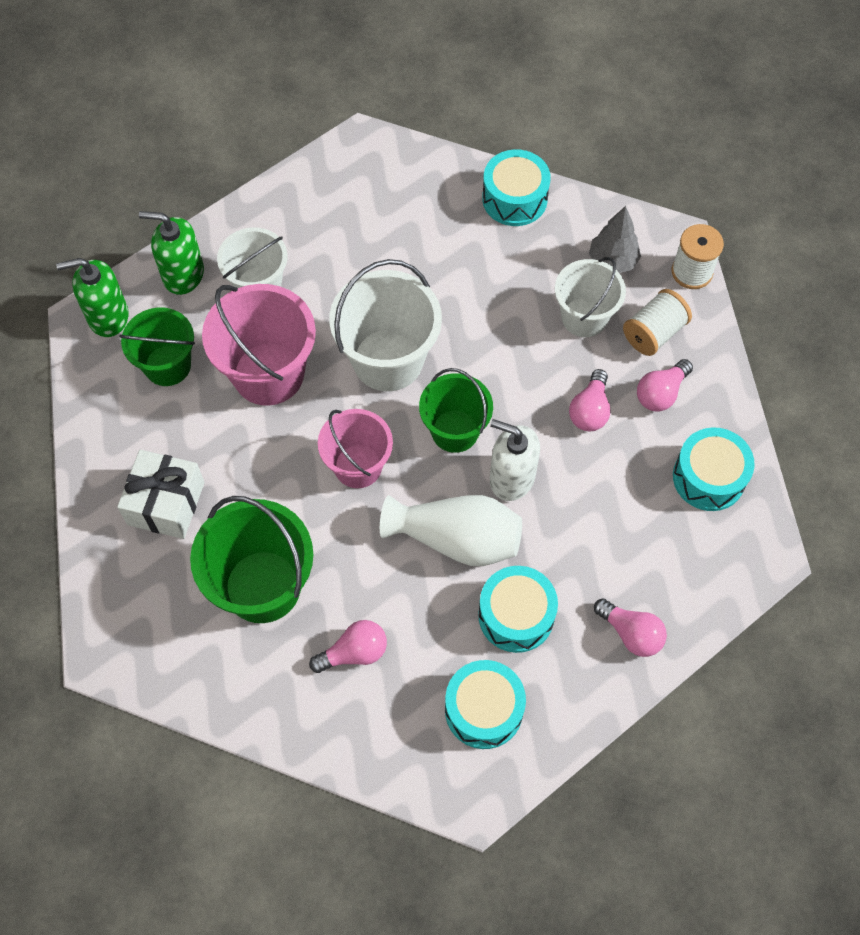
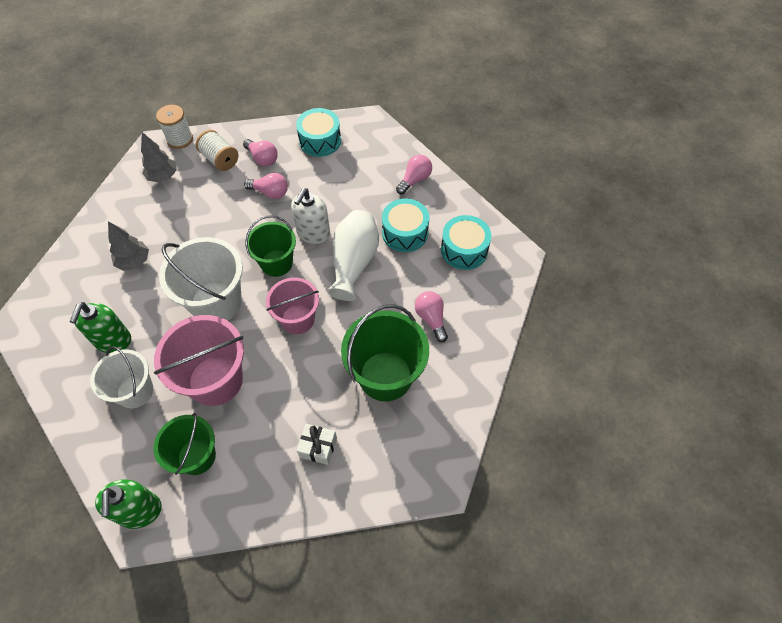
camera: 90 degrees left, 5 degrees down
white gift [117,450,205,539] -> white gift [297,424,337,465], size x0.62
green soap dispenser [139,211,204,295] -> green soap dispenser moved to [70,302,131,353]
turquoise drum [482,149,551,226] -> none
white bucket [555,257,626,337] -> none
none -> grey tree [108,221,149,271]

